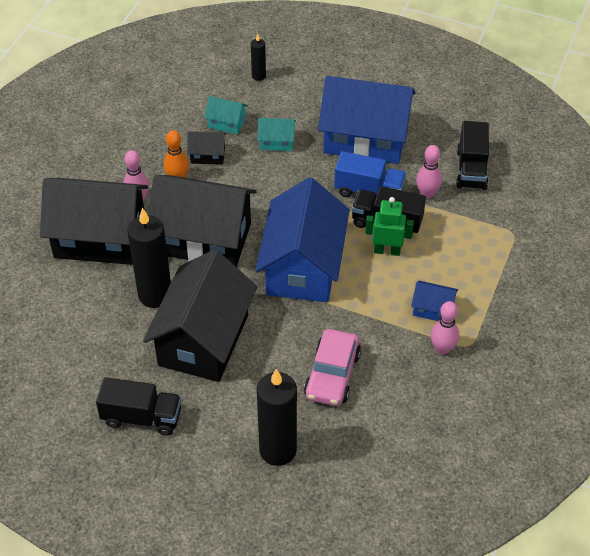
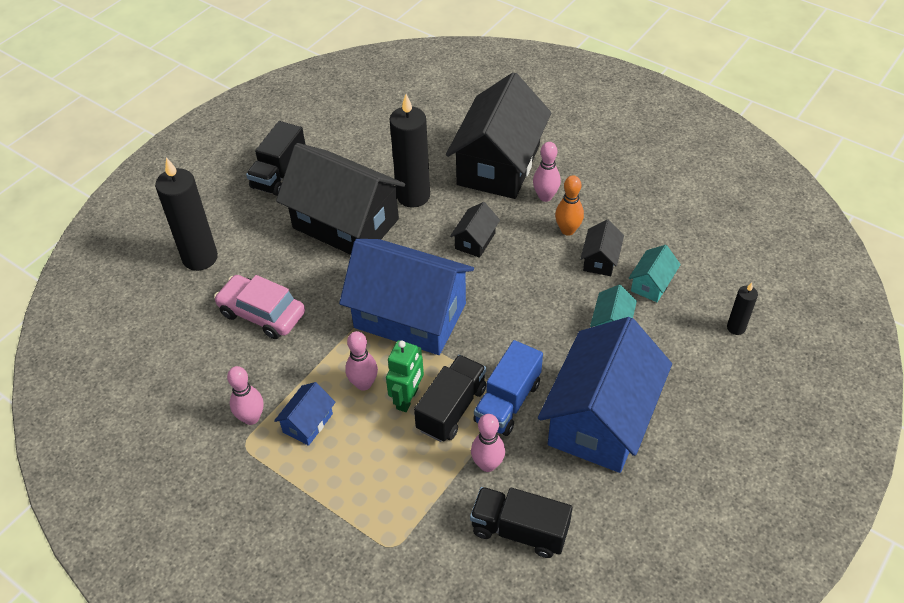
camera: 105 degrees right, 0 degrees up
black house [148,175,257,267] -> black house [450,202,500,258], size x0.42
none -> pink bowling pin [345,331,378,391]

